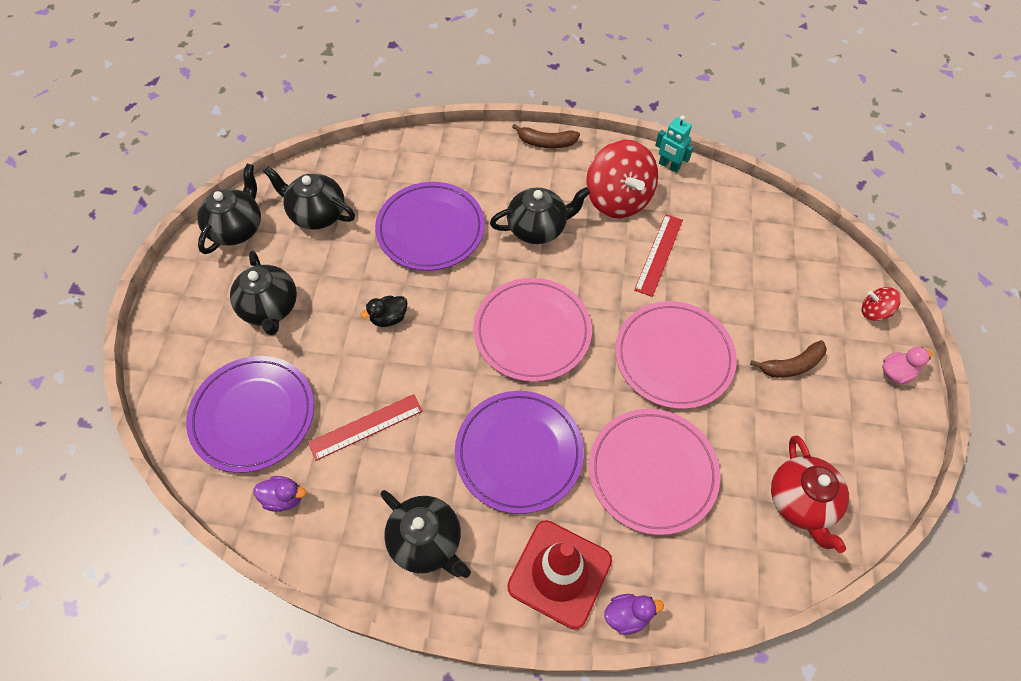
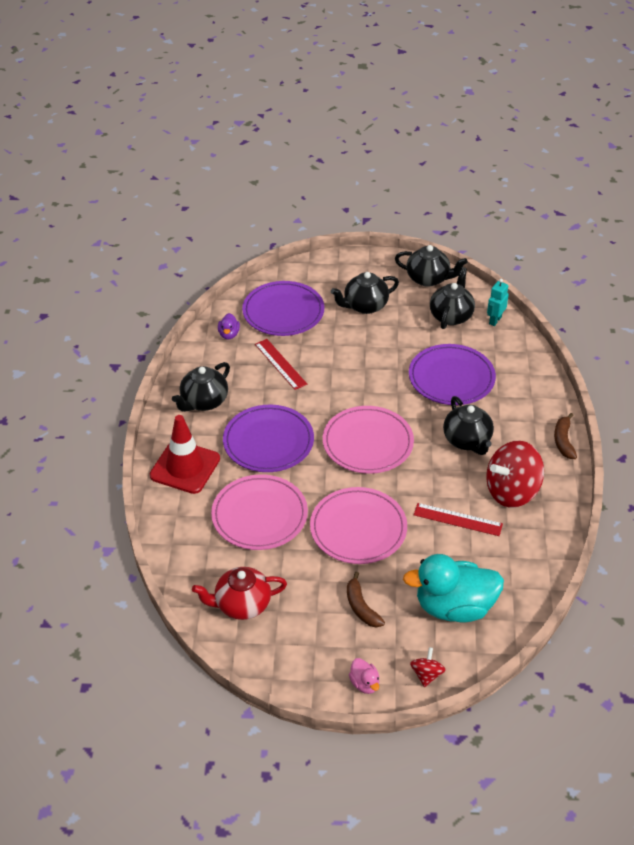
camera: 85 degrees right, 15 degrees down
black duck [360,295,408,327] -> none
purple duck [604,594,664,635] -> none
turquoise robot [655,115,694,173] -> turquoise robot moved to [487,279,509,326]
none -> turquoise duck [403,554,504,622]

